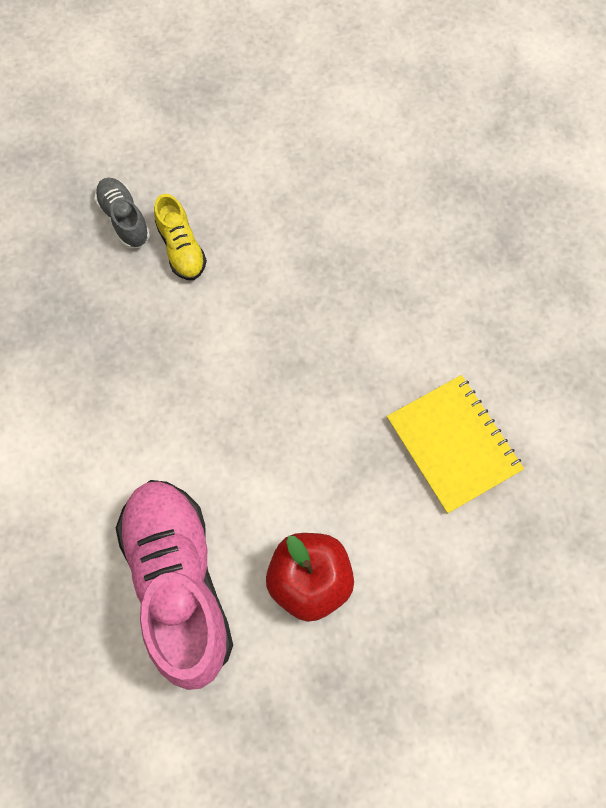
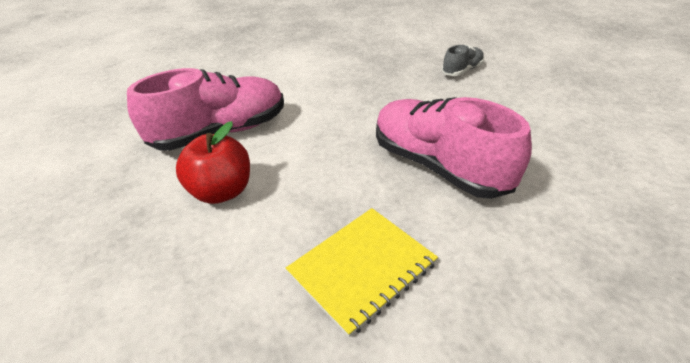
camera: 80 degrees right, 30 degrees down
yellow shoe [154,194,207,280] -> none
none -> pink shoe [376,97,532,199]

